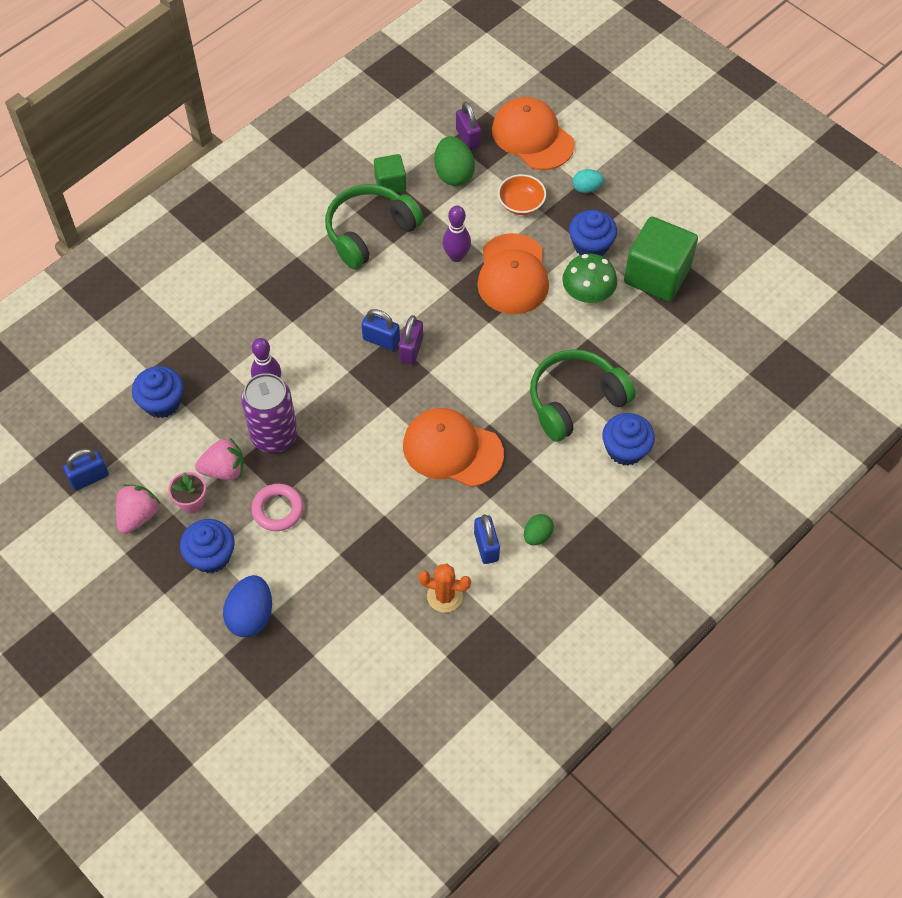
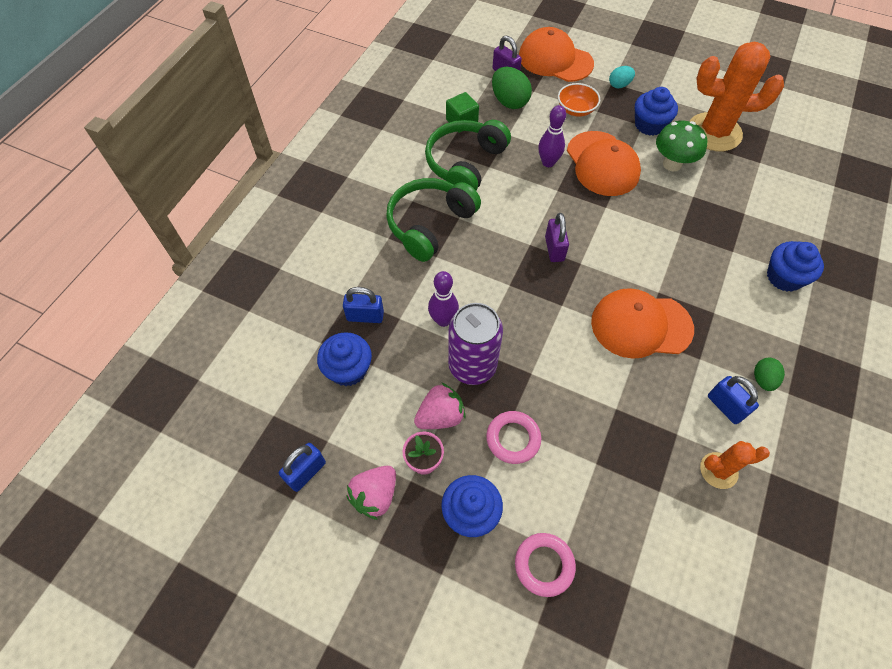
camera: 20 degrees left, 0 degrees up
pink strawberry [116,484,160,534] -> pink strawberry turned 150 degrees counterclockwise [346,466,396,520]
blue egg [223,575,272,637] -> pink ring [515,533,576,597]
blue padlock [361,309,400,350] -> blue padlock moved to [343,287,384,323]
green headphones [530,349,636,442] -> green headphones moved to [386,178,481,262]
green cube [624,217,698,302] -> orange cactus [689,42,784,151]

